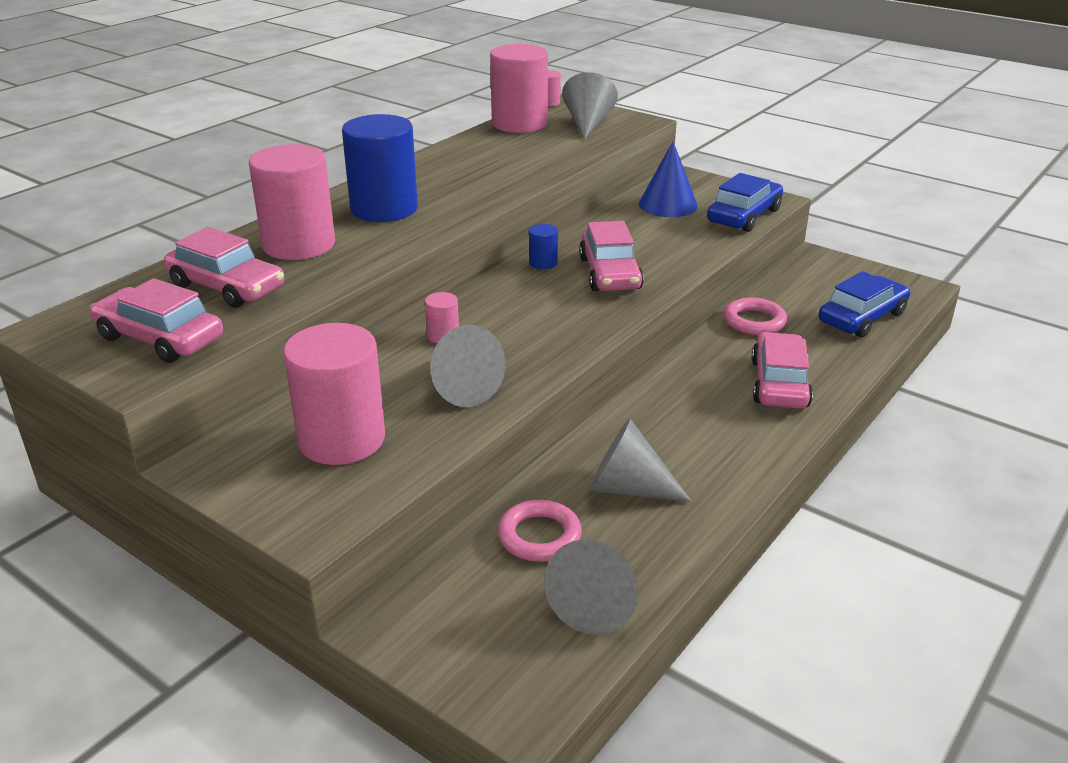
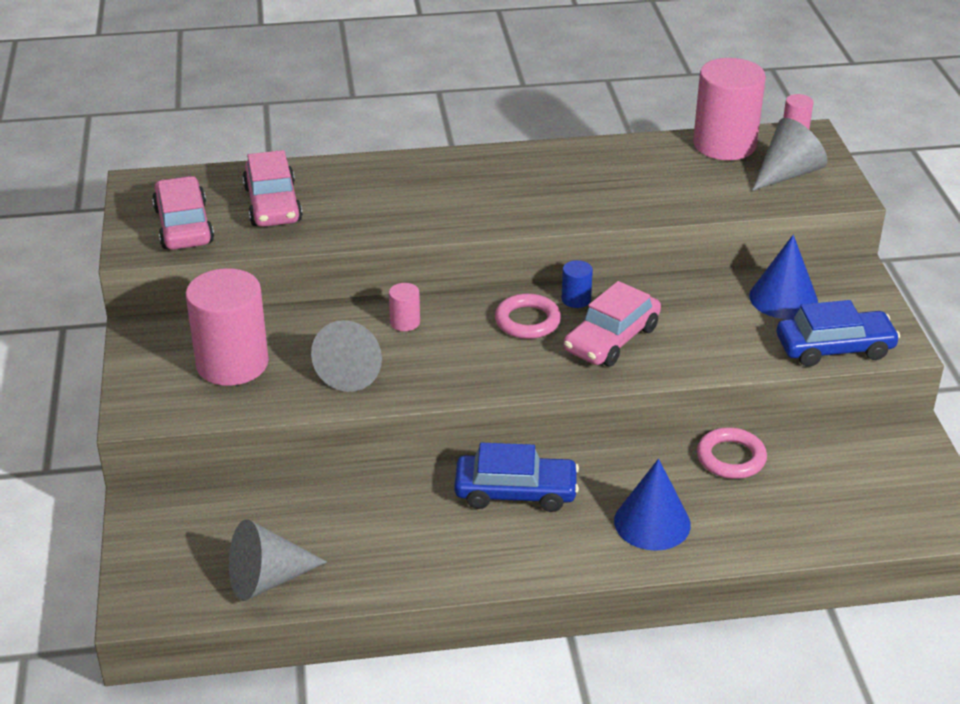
camera: 45 degrees right, 5 degrees up
pink cylinder [249,144,335,260] -> none
blue cylinder [342,114,418,222] -> none
pink ring [498,500,582,562] -> pink ring moved to [495,293,561,339]
grey cone [588,418,692,502] -> none
pink car [752,332,813,409] -> blue cone [614,459,691,551]
blue car [818,271,910,337] -> blue car moved to [454,443,579,512]

